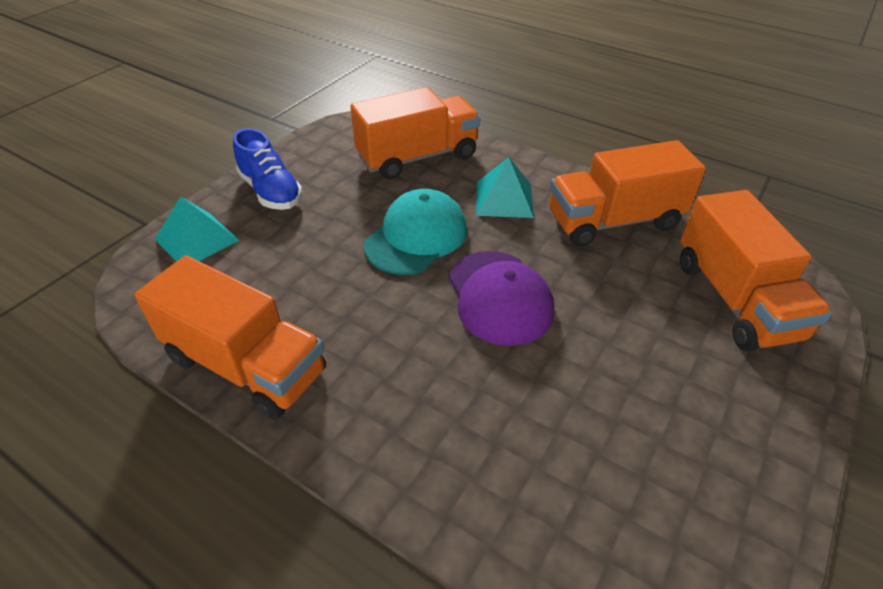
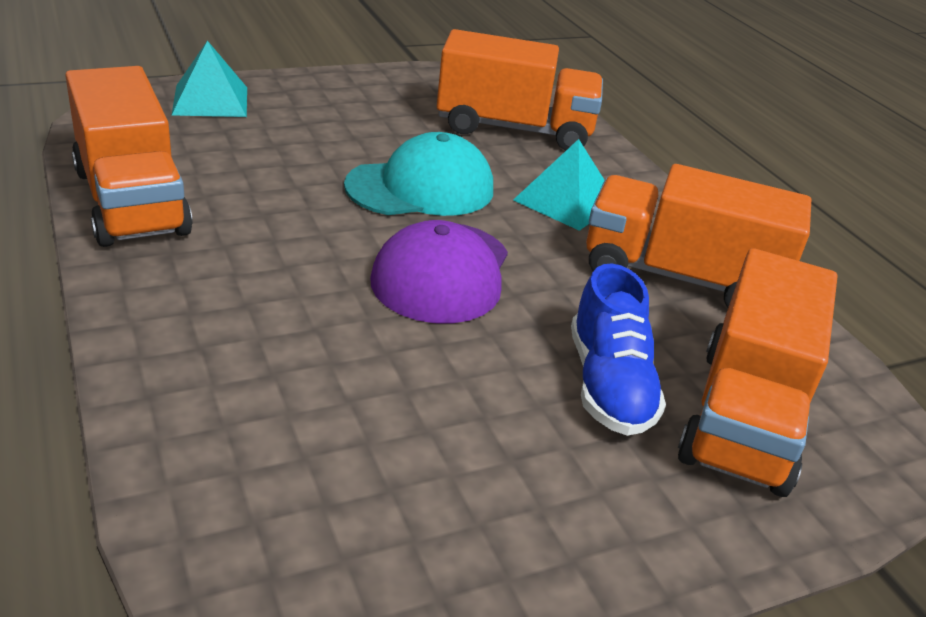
camera: 30 degrees right, 10 degrees down
blue shoe [233,128,303,210] -> blue shoe moved to [571,263,666,436]

